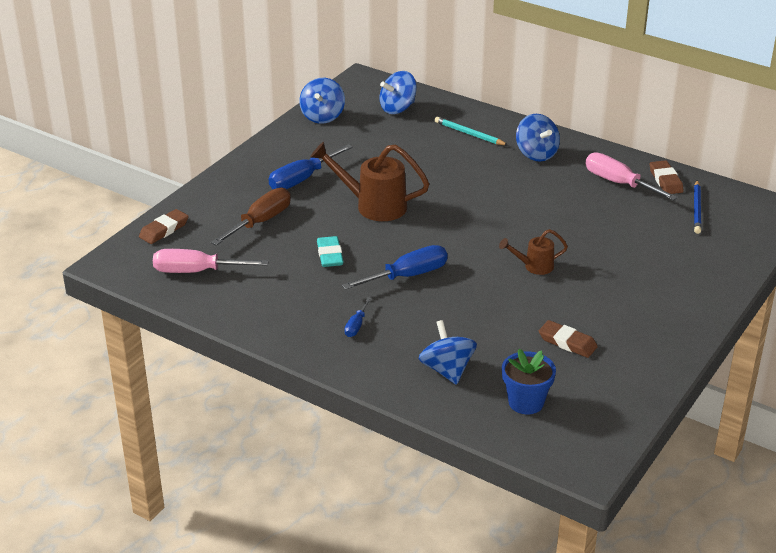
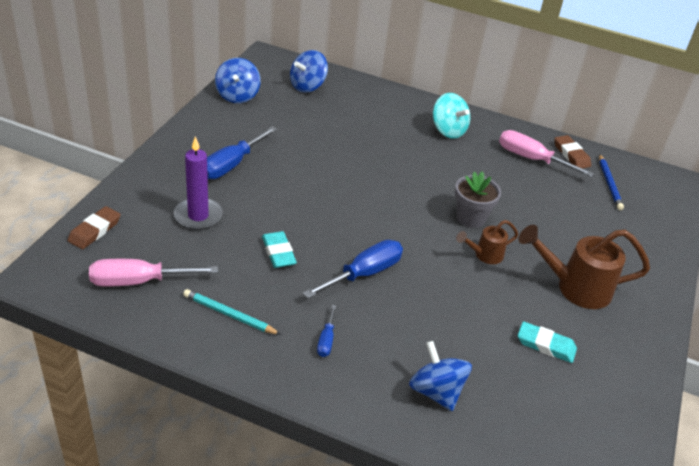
camera: 15 degrees left, 5 degrees up
brown screwdriver [211,188,291,246] -> purple candle [174,136,223,230]
brown watering can [310,142,429,221] -> brown watering can moved to [518,225,650,309]
turquoise pencil [435,117,508,145] -> turquoise pencil moved to [183,289,281,335]
blue flower pot [502,349,556,414] -> none
blue spinning top [516,114,560,162] -> turquoise spinning top [433,93,470,139]
brown eraser [539,320,598,358] -> turquoise eraser [518,321,577,363]
none -> grey flower pot [455,171,501,228]

